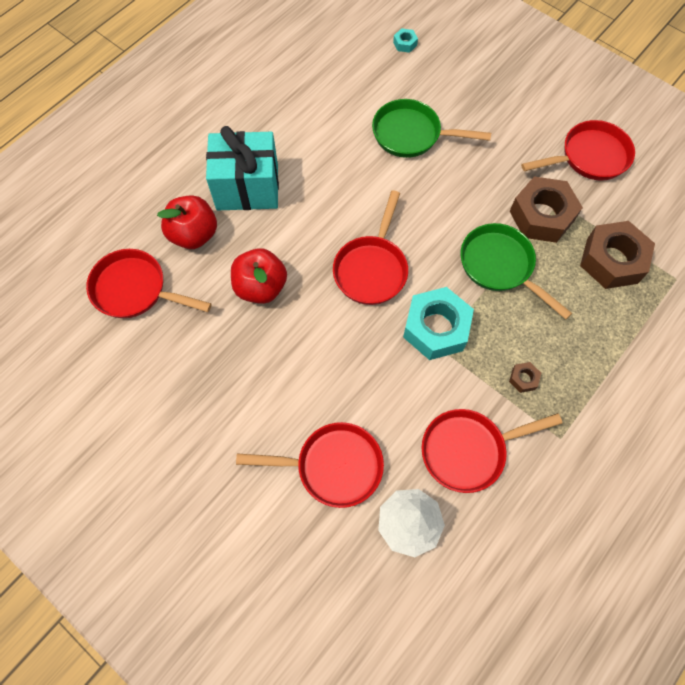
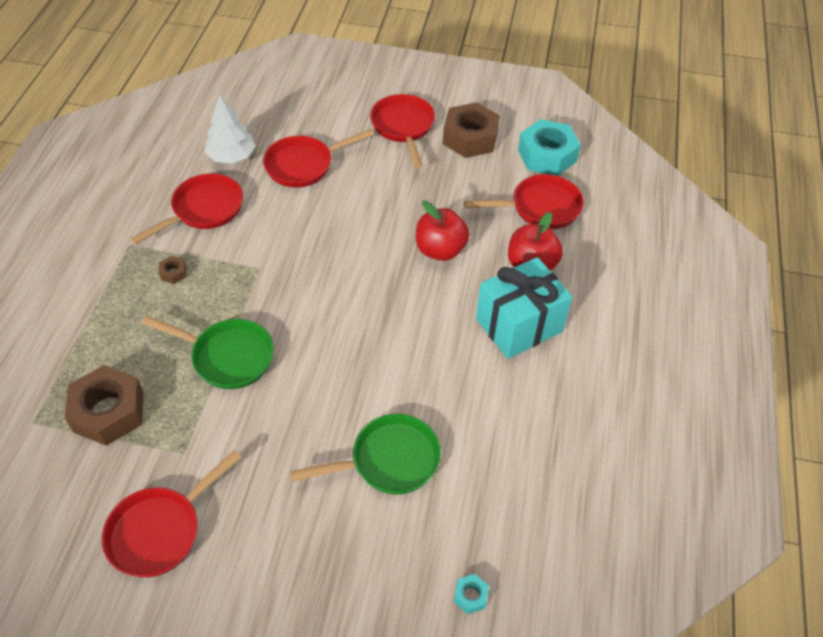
camera: 150 degrees right, 15 degrees down
red pan [333,190,408,305] -> red pan moved to [370,94,435,168]
turquoise nut [403,287,474,360] -> turquoise nut moved to [518,119,581,176]
brown nut [510,176,583,243] -> brown nut moved to [443,102,500,158]

